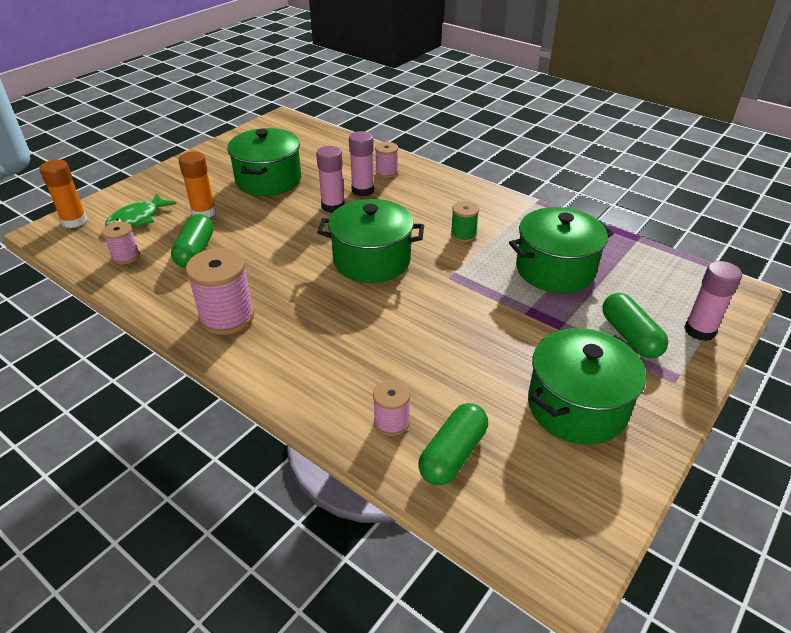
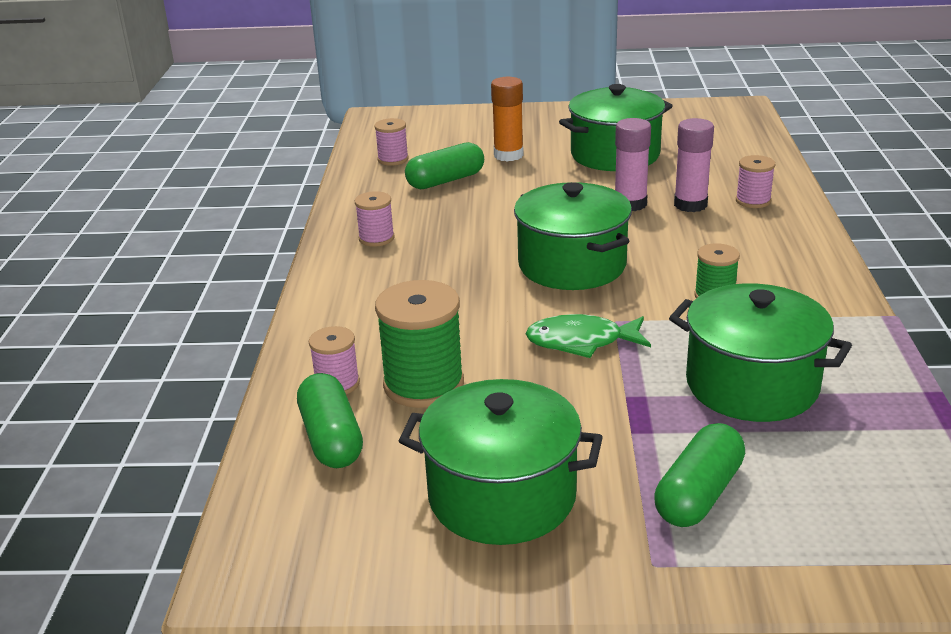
camera: 55 degrees right, 10 degrees down
orange glue stick [40,159,87,228] -> none
green fish [105,193,176,227] -> green fish moved to [526,314,651,358]
pink spool [186,248,255,335] -> pink spool [355,191,395,247], size x0.56
green capsule [418,403,488,485] -> green capsule turned 75 degrees clockwise [297,373,363,468]
pink glue stick [684,261,742,341] -> none
none -> green spool [375,280,464,408]

